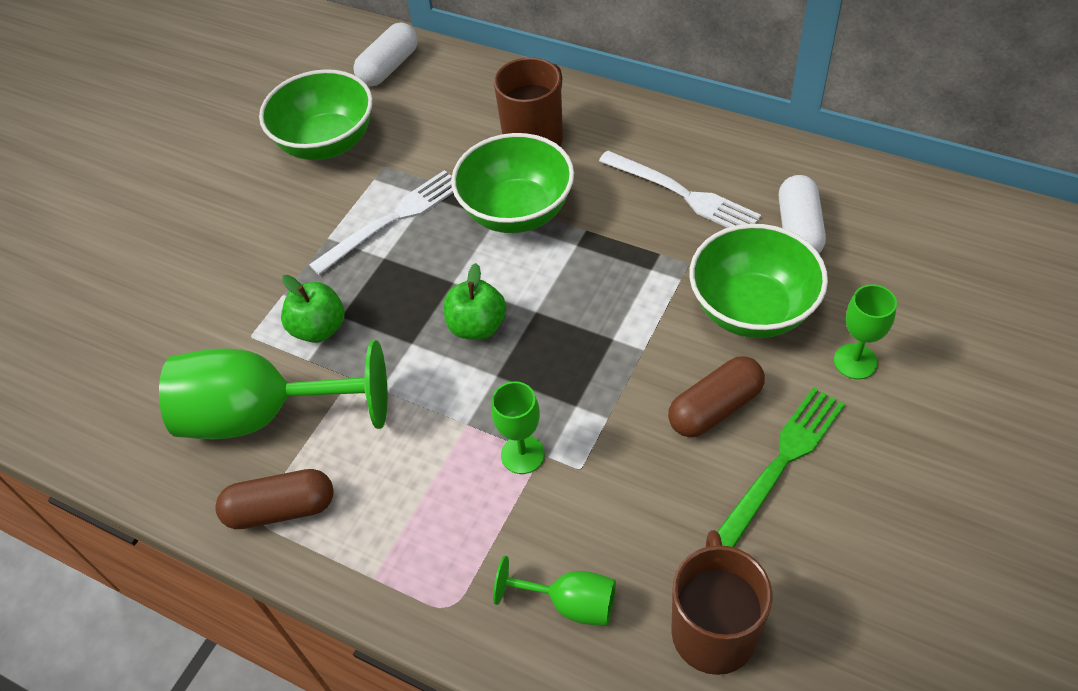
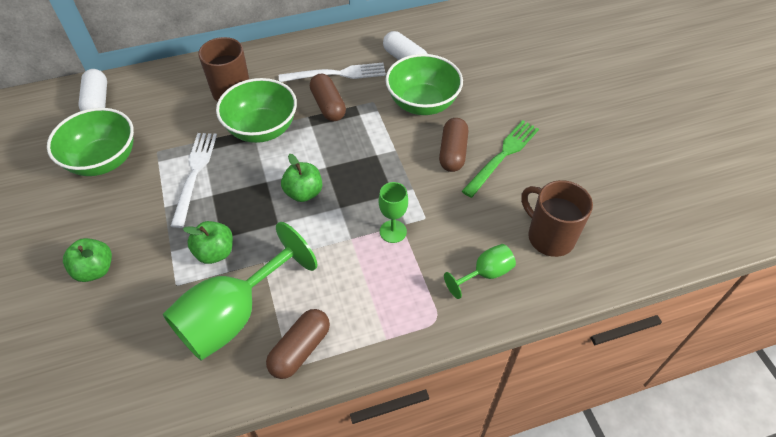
camera: 50 degrees left, 0 degrees up
green fork [717,387,845,548] -> green fork turned 45 degrees clockwise [462,120,539,198]
green goblet [834,284,897,379] -> none
none -> green apple [63,238,112,282]
none -> brown capsule [310,74,346,121]

